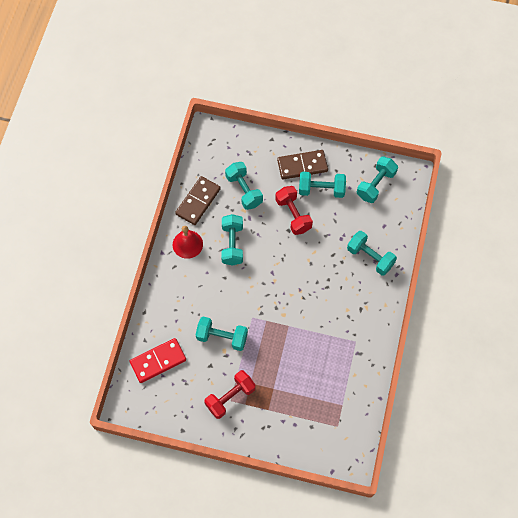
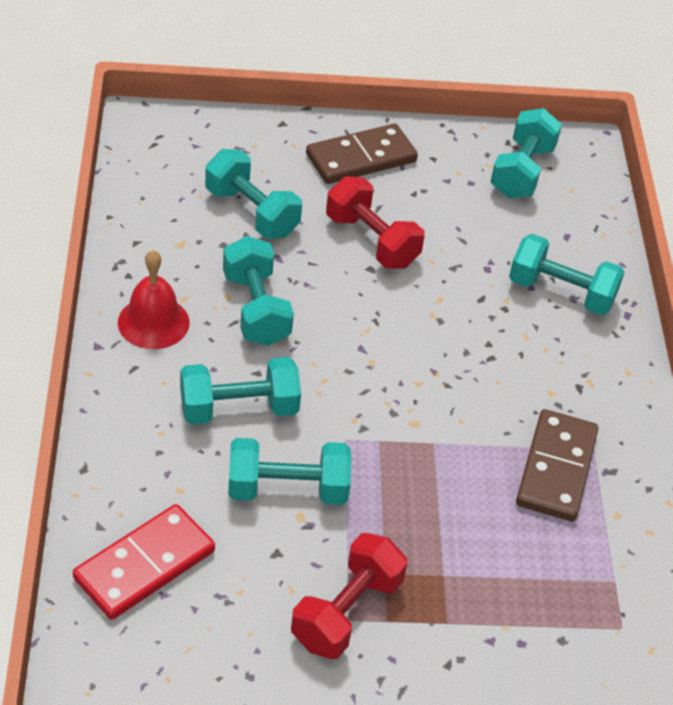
camera: 20 degrees left, 20 degrees down
brown domino [175,176,221,225] -> brown domino moved to [516,409,598,521]
turquoise dumbbell [299,172,346,198] -> turquoise dumbbell moved to [180,357,301,424]

